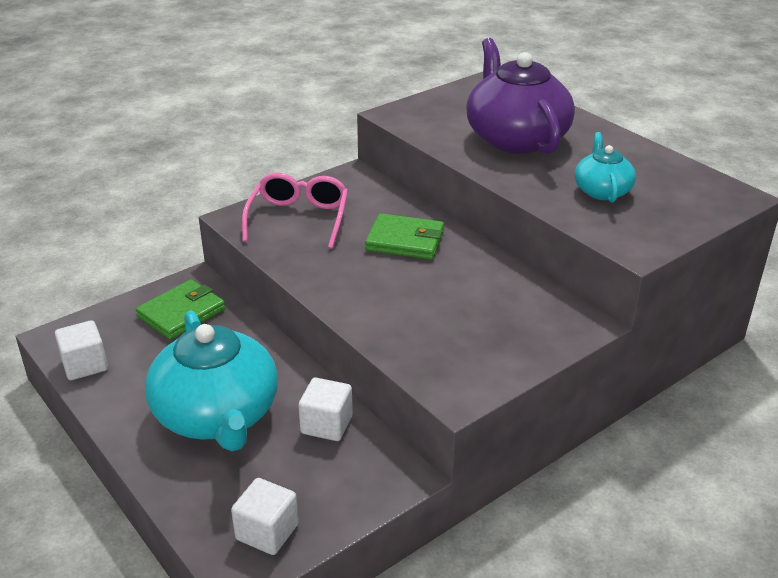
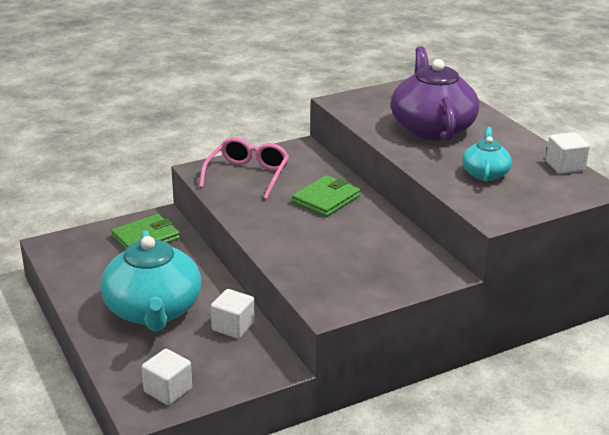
camera: 10 degrees right, 5 degrees down
white cube [55,320,108,380] -> white cube moved to [546,132,590,174]
green wallet [365,213,444,260] -> green wallet turned 75 degrees counterclockwise [292,175,360,217]

